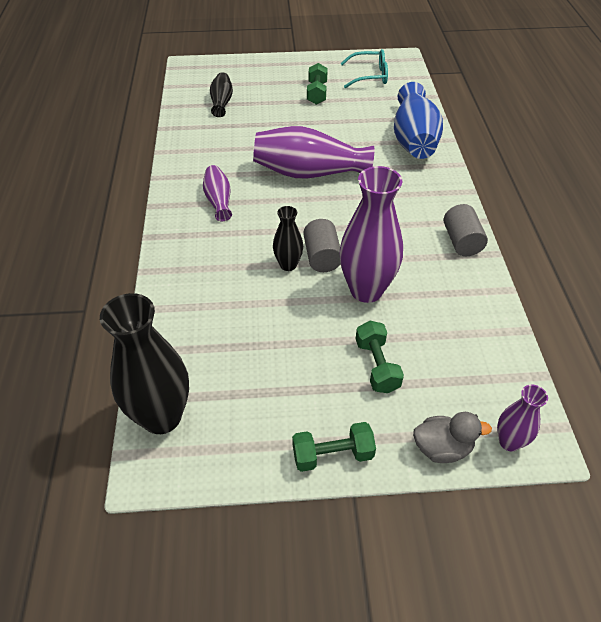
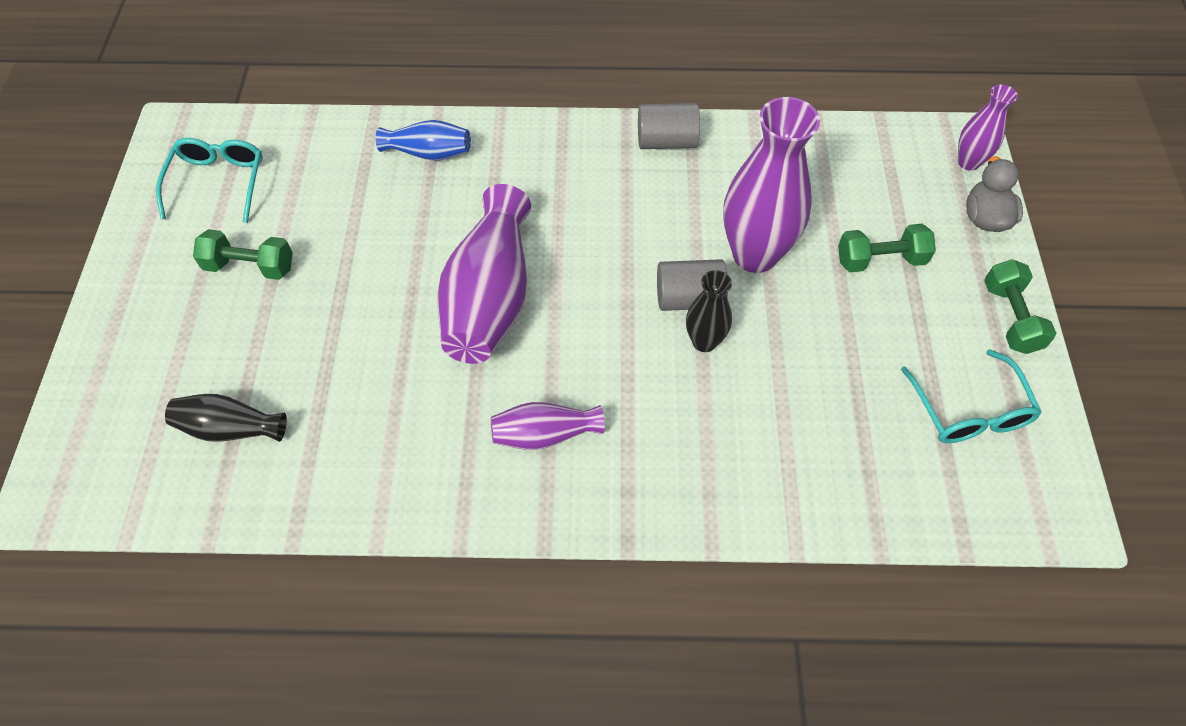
camera: 85 degrees left, 10 degrees up
black vase [100,293,189,434] -> none
blue vase [394,82,443,159] -> blue vase [376,120,471,161], size x0.52
none -> turquoise glasses [901,349,1042,443]

